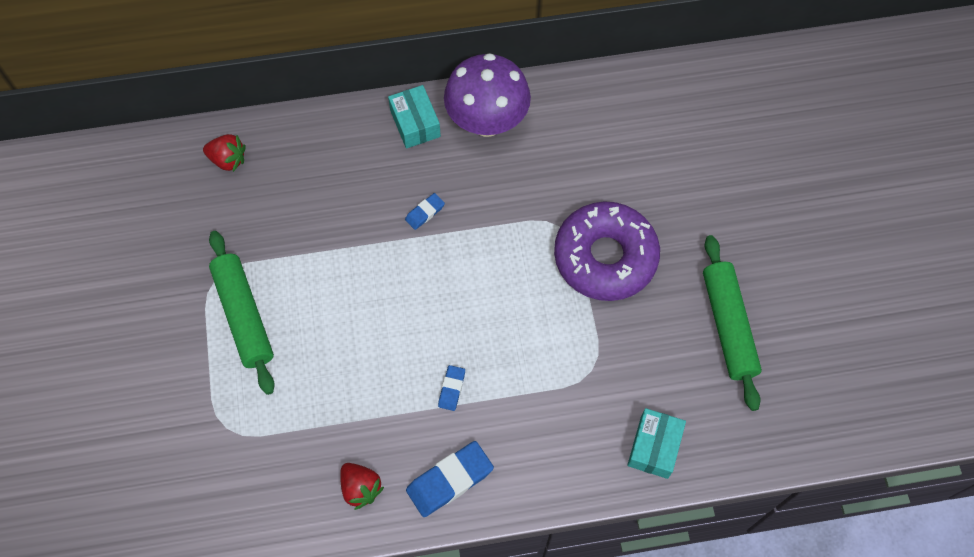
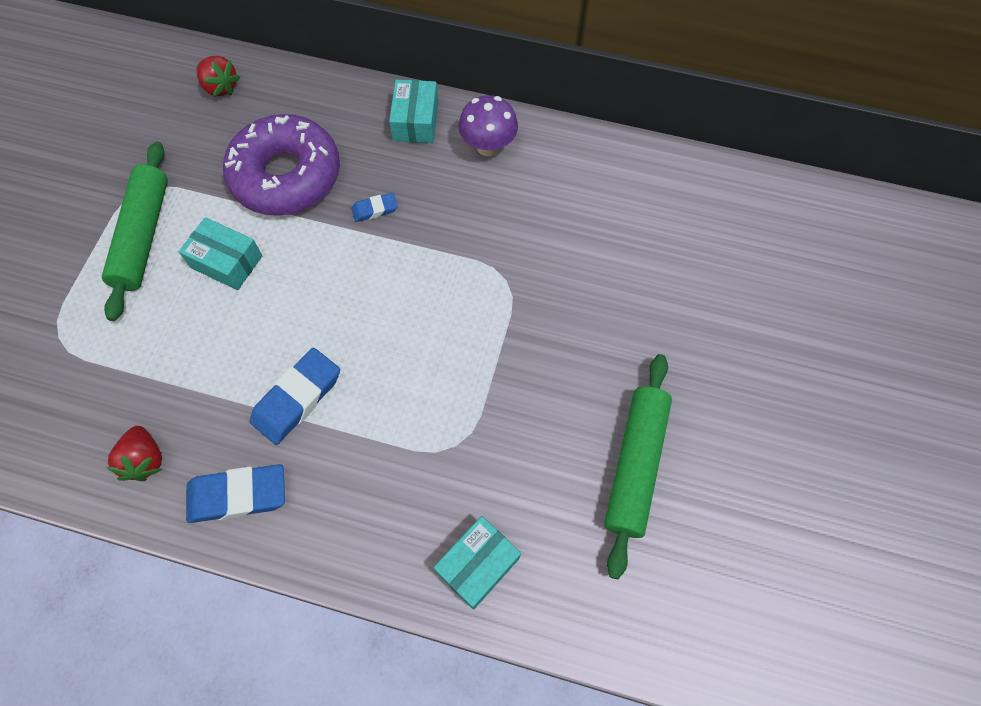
camera: 25 degrees right, 0 degrees up
blue eraser [438,365,465,411] -> blue eraser [250,348,340,445], size x1.91
purple mushroom [444,53,531,137] -> purple mushroom [458,95,518,156], size x0.62
purple donut [554,201,660,301] -> purple donut moved to [223,114,340,216]
none -> turquoise box [179,217,262,290]

